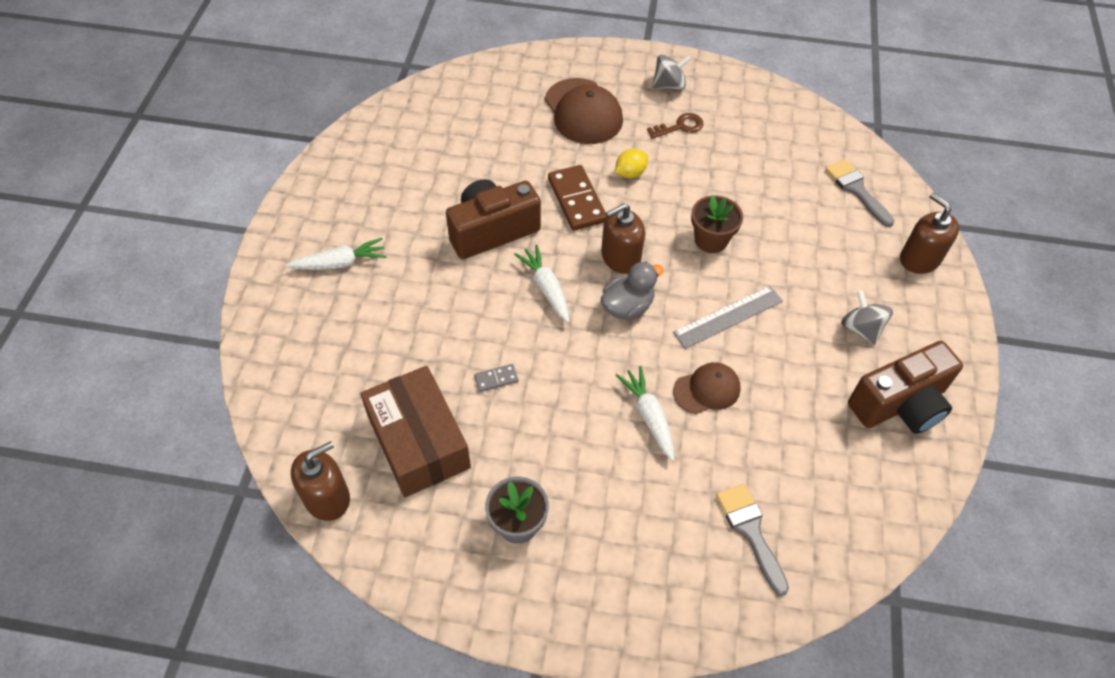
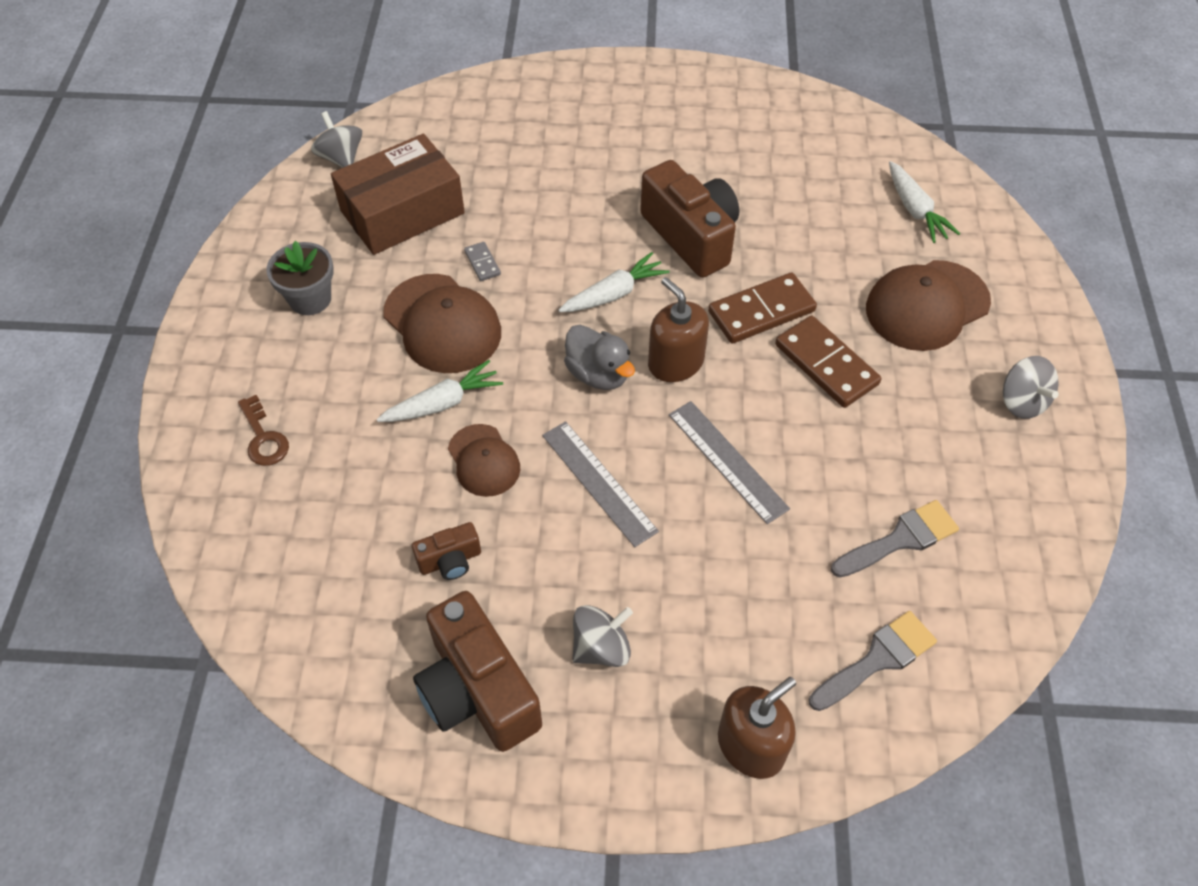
camera: 85 degrees right, 0 degrees up
white carrot [286,238,386,270] -> white carrot moved to [889,161,960,243]
brown soap dispenser [291,441,350,521] -> grey spinning top [311,111,362,168]
yellow lemon [615,149,648,178] -> brown domino [775,316,881,408]
brown key [647,113,703,139] -> brown key moved to [238,395,289,466]
brown flower pot [691,195,743,253] -> grey ruler [669,401,790,524]
grey brush [716,484,789,596] -> grey brush moved to [831,500,959,578]
none -> brown cap [383,274,501,373]
none -> brown camera [412,522,481,580]

